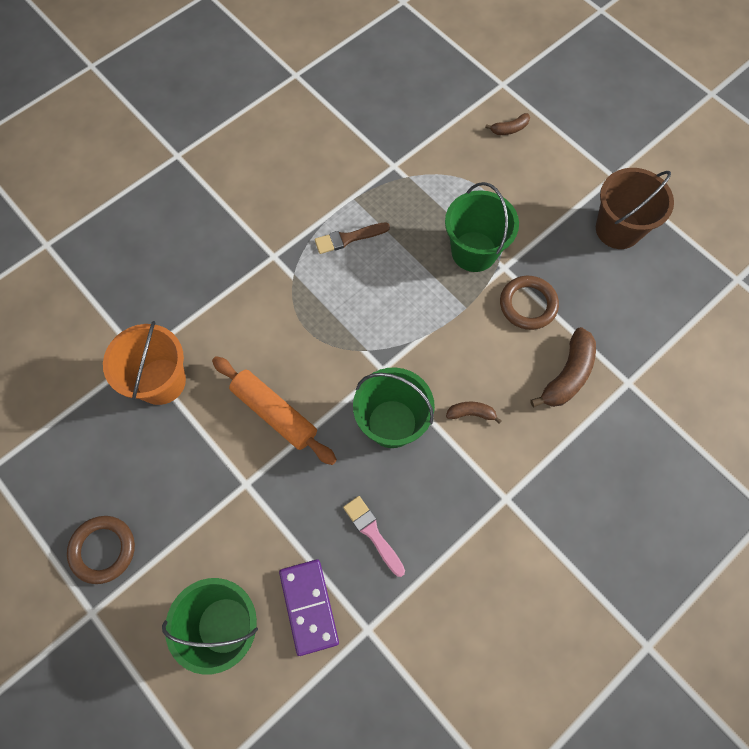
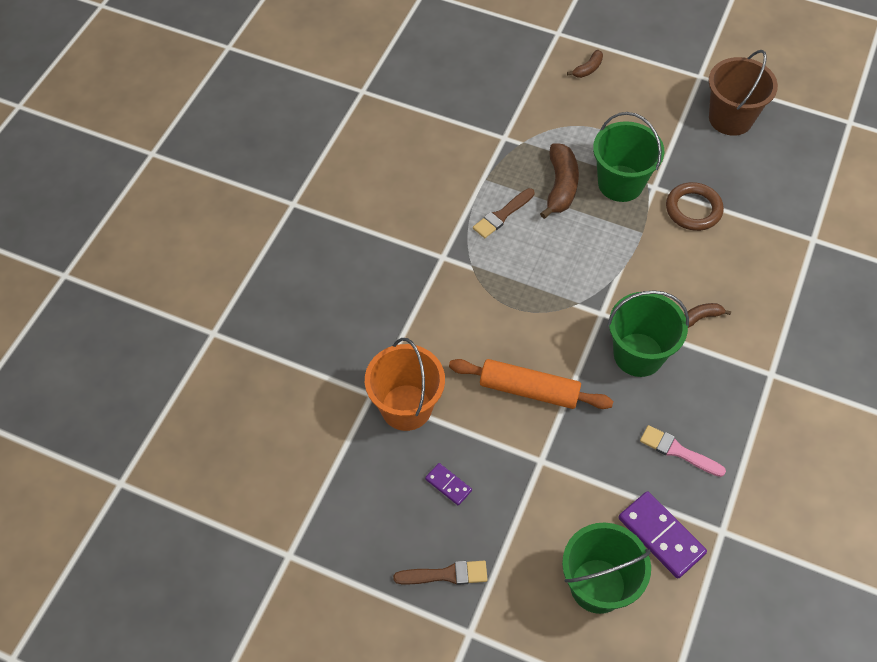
camera: 25 degrees left, 10 degrees down
brown ring [67,516,135,584] -> brown brush [393,561,488,585]
brown banana [530,327,596,407] -> brown banana moved to [540,143,579,219]
none -> purple domino [425,463,472,506]

